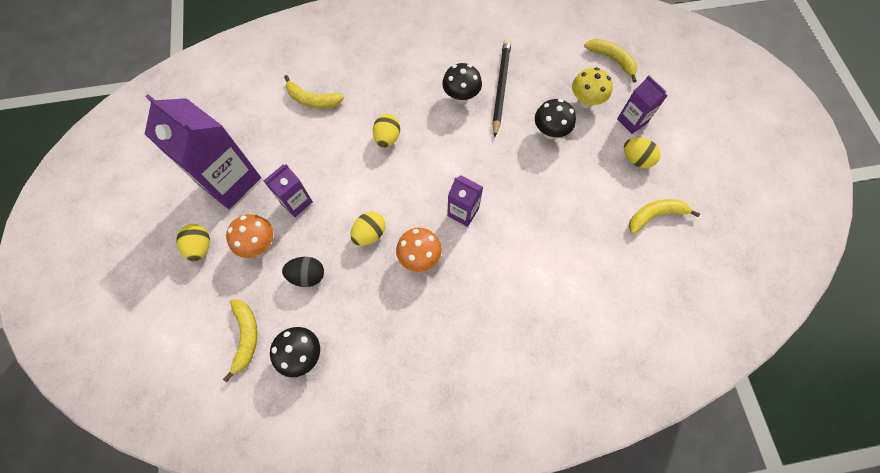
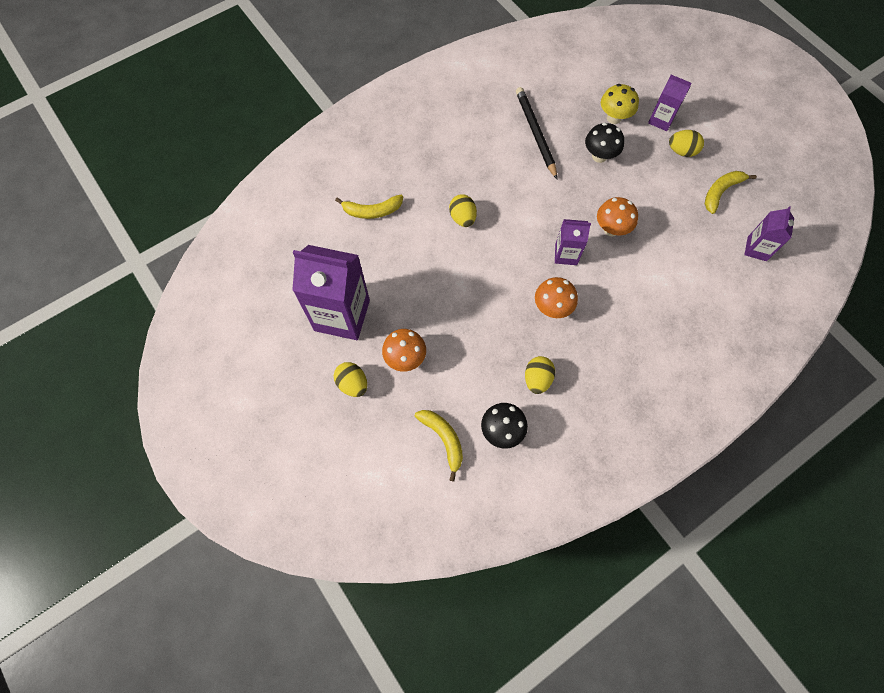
camera: 25 degrees left, 0 degrees up
purple carton [264,164,313,217] -> purple carton moved to [744,206,794,261]
black egg [282,257,324,287] -> none
yellow egg [350,212,385,246] -> yellow egg moved to [525,356,555,394]
black mushroom [442,63,482,103] -> none
yellow banana [584,39,637,83] -> none
none -> orange mushroom [597,197,638,236]

